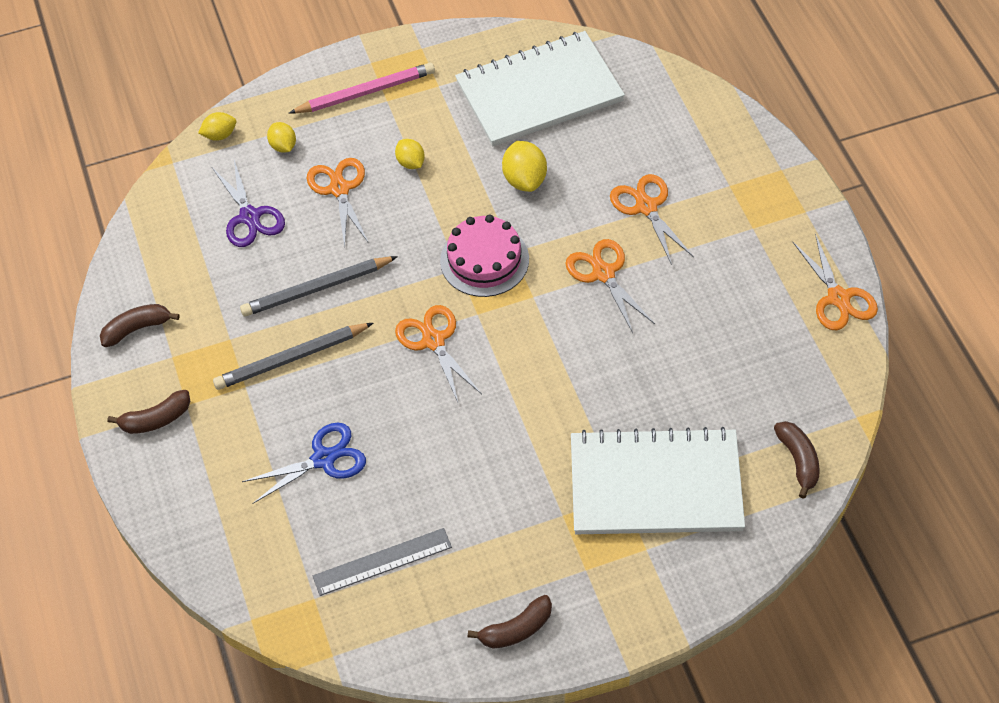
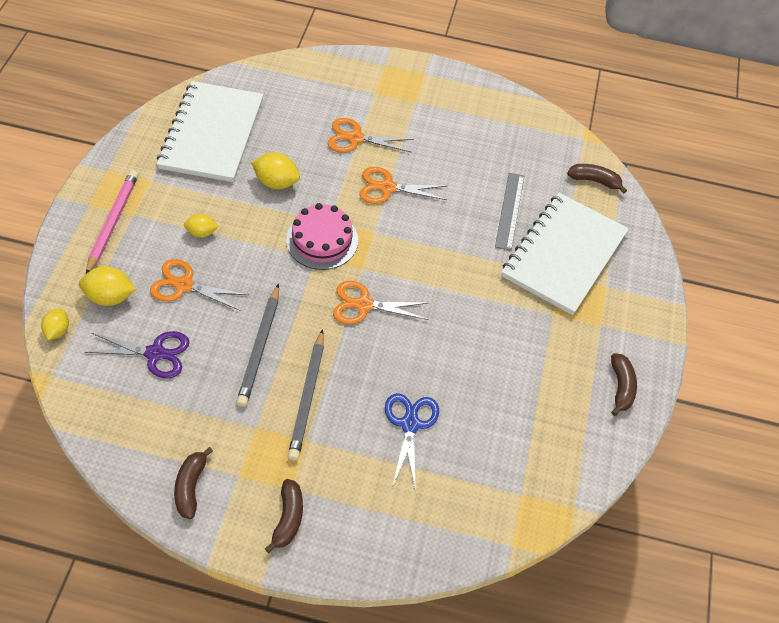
camera: 65 degrees left, 0 degrees up
yellow lemon [267,122,296,153] -> yellow lemon [79,266,136,306], size x1.57
grey ruler [313,528,452,596] -> grey ruler moved to [495,173,524,251]
orange scissors [793,233,878,330] -> none

